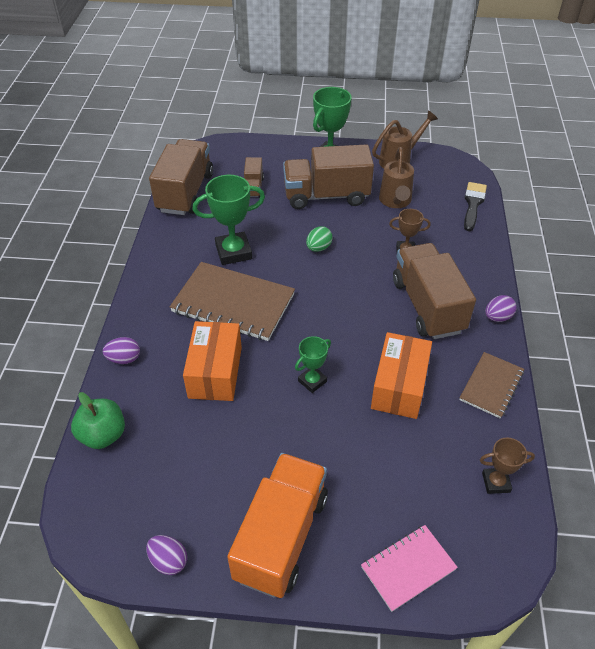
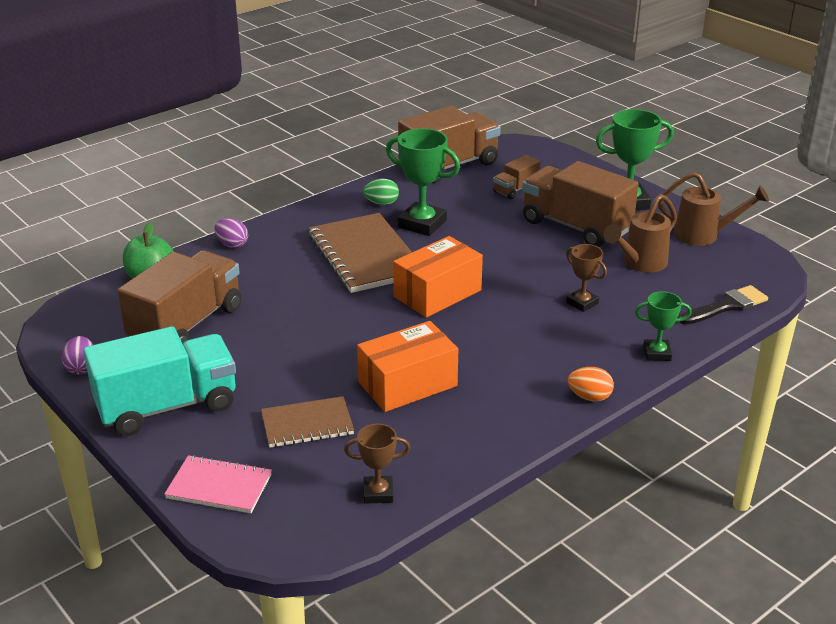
camera: 45 degrees right, 15 degrees down
orange box [183,321,242,401] -> orange box moved to [393,236,483,317]
orange truck [227,453,328,598] -> turquoise truck [83,326,236,436]
green trophy [295,336,331,393] -> green trophy moved to [635,291,692,361]
green egg [306,226,333,252] -> green egg moved to [363,179,399,205]
brown truck [393,243,476,339] -> brown truck moved to [118,250,241,344]
brown notebook [459,352,524,419] -> brown notebook moved to [261,396,354,448]
brown trophy [480,437,535,494] -> brown trophy turned 45 degrees counterclockwise [344,424,410,504]
purple egg [485,295,517,322] -> orange egg [568,367,614,401]

